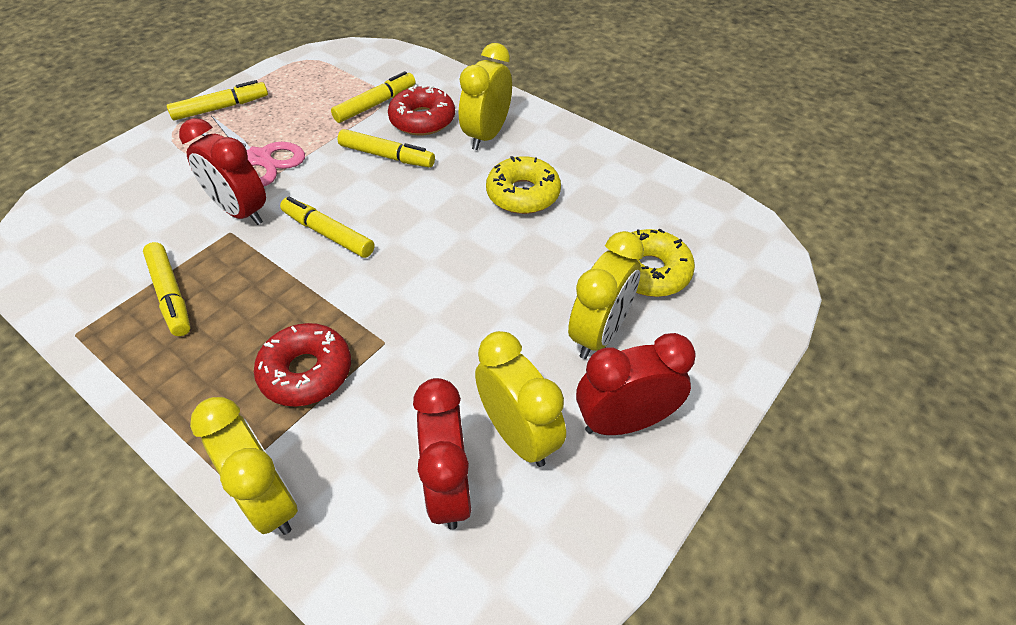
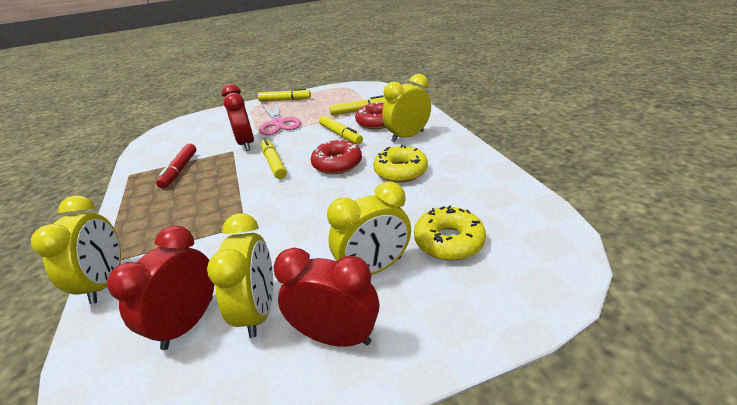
camera: 35 degrees right, 15 degrees down
yellow marker [143,242,191,336] -> red marker [156,143,196,189]
red donut [254,323,351,407] -> red donut moved to [311,139,362,174]

